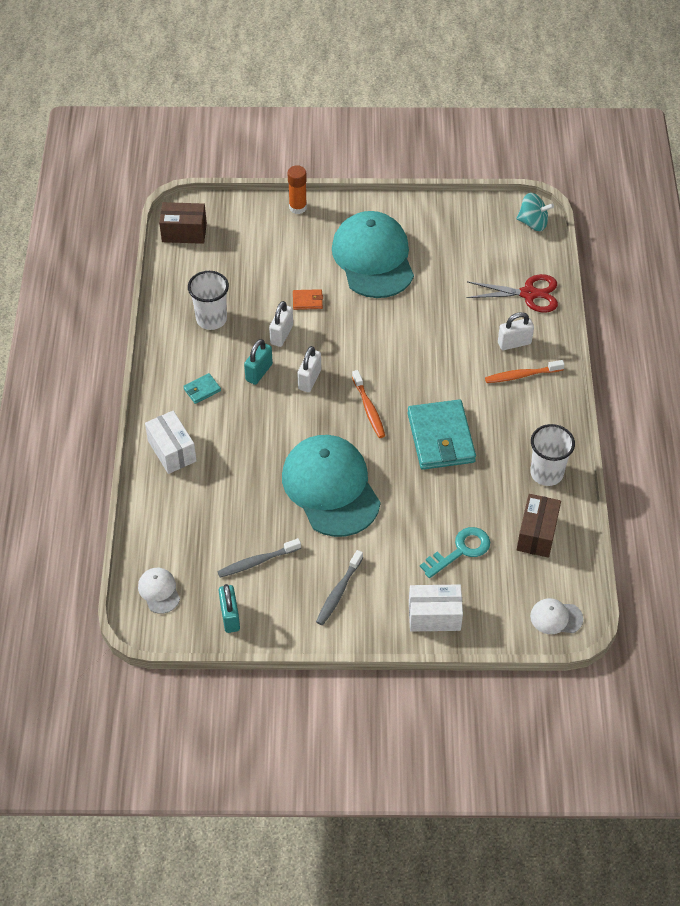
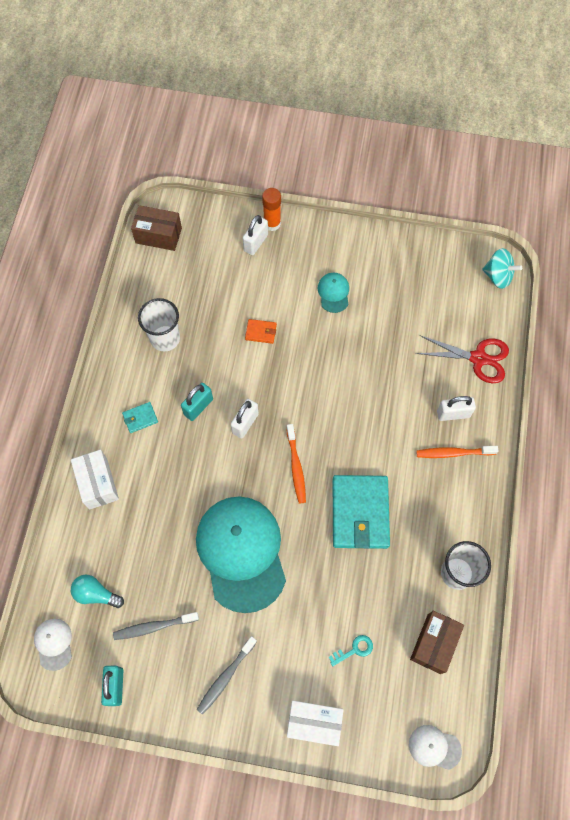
camera: 10 degrees right, 15 degrees up
white padlock [269,301,293,347] -> white padlock moved to [243,215,268,255]
turquoise cap [332,211,414,298] -> turquoise cap [318,273,349,313], size x0.42
turquoise key [420,527,490,578] -> turquoise key [329,635,373,666], size x0.59
none -> turquoise light bulb [71,575,124,608]

